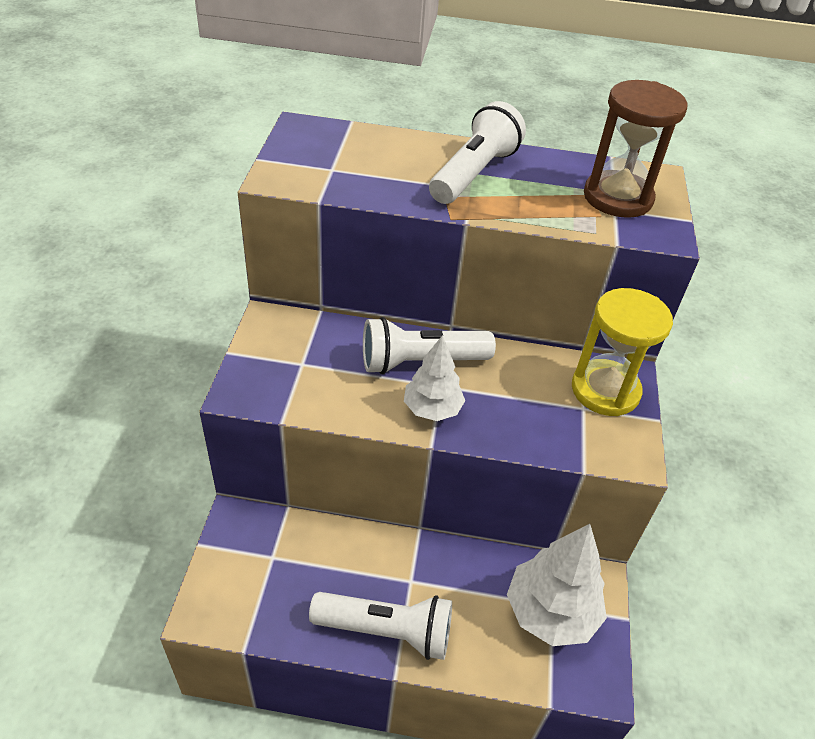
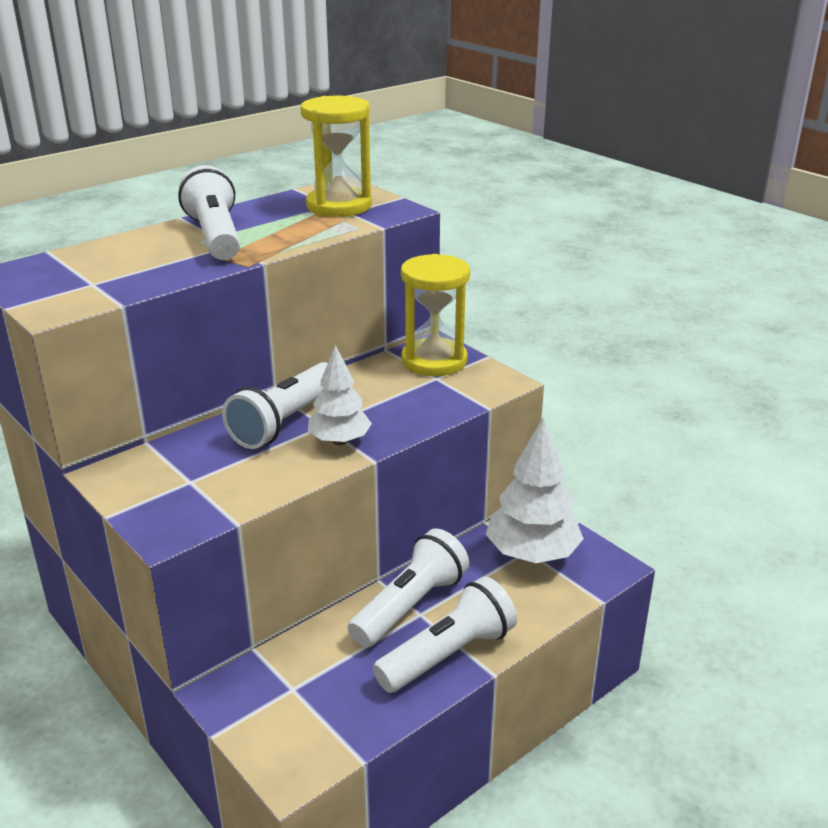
camera: 45 degrees left, 15 degrees down
brown hourglass [584,80,688,218] -> yellow hourglass [301,96,372,217]
none -> white flashlight [348,528,469,648]

